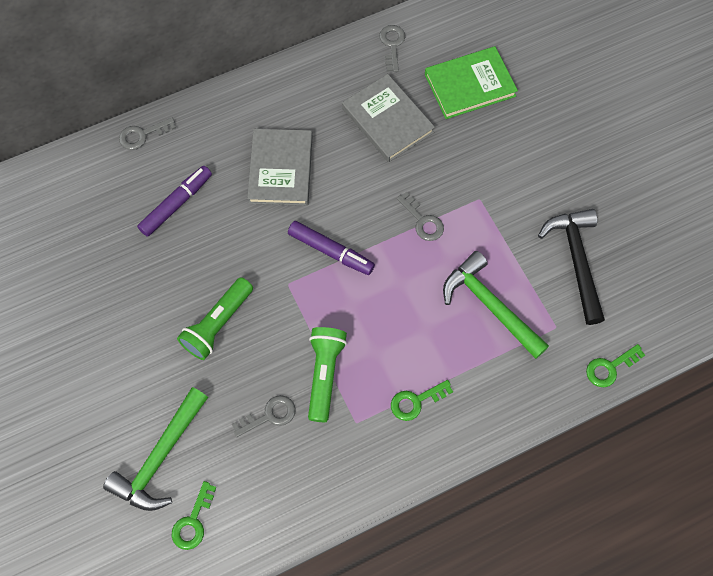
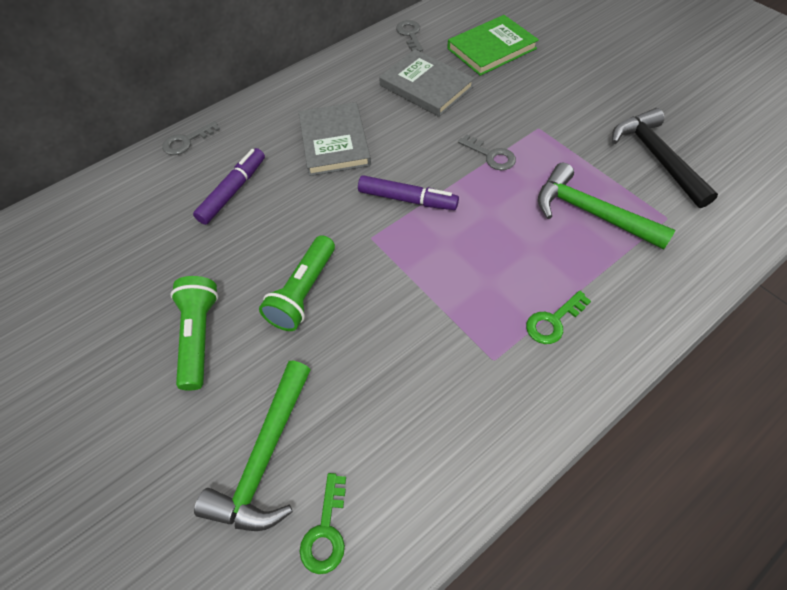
camera: 10 degrees left, 10 degrees down
grey key [232,395,296,437] -> none
green flashlight [308,327,347,422] -> green flashlight moved to [170,276,218,391]
green key [586,344,645,387] -> none

